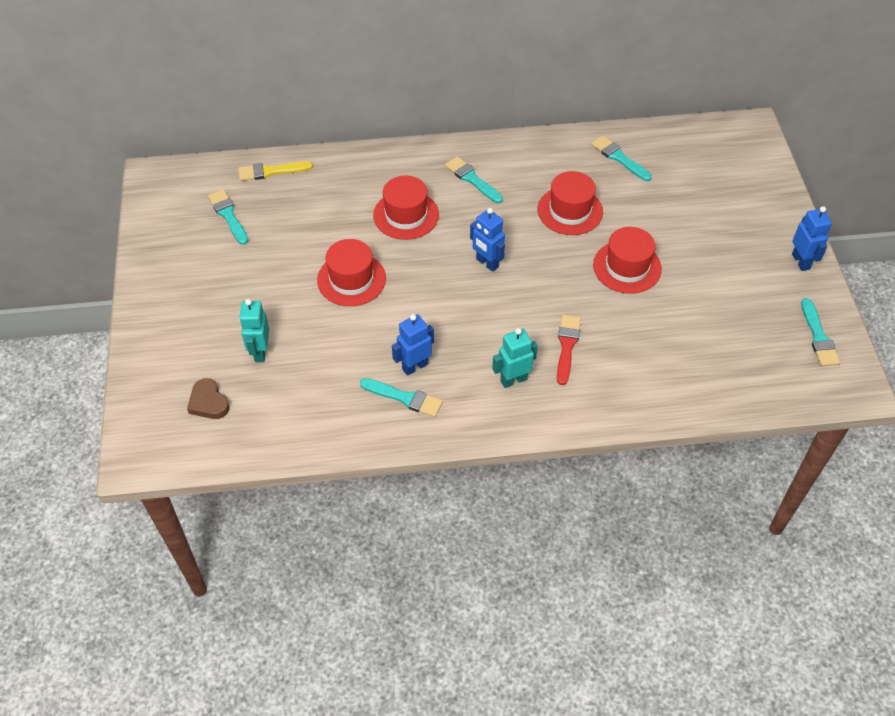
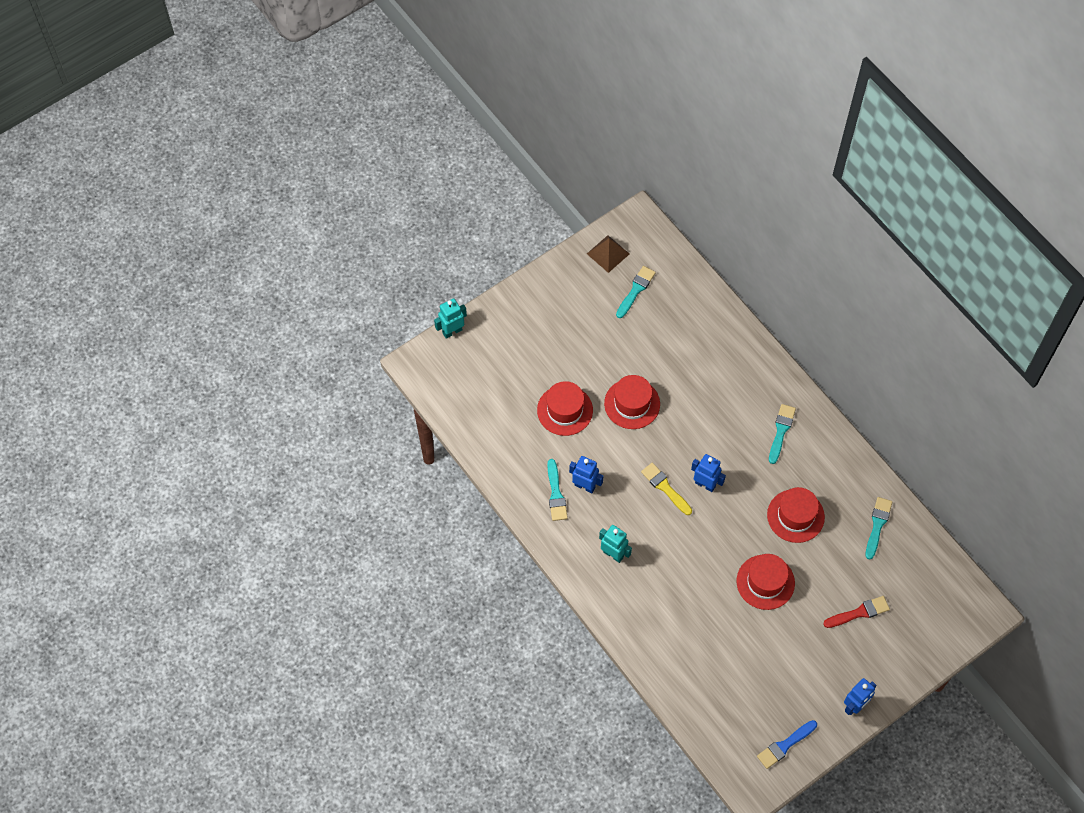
camera: 60 degrees right, 10 degrees up
brown heart [187,378,230,419] -> none
yellow brush [238,161,313,181] -> yellow brush moved to [641,463,692,515]
turquoise robot [239,299,269,362] -> turquoise robot moved to [434,298,467,339]
red hat [373,176,439,240] -> red hat moved to [537,381,593,436]
blue robot [470,208,505,272] -> blue robot turned 105 degrees clockwise [691,454,726,492]
red brush [557,315,581,385] -> red brush moved to [823,596,890,628]
turquoise brush [801,298,840,366] -> blue brush [757,720,817,769]
none -> brown pyramid [587,235,629,273]

